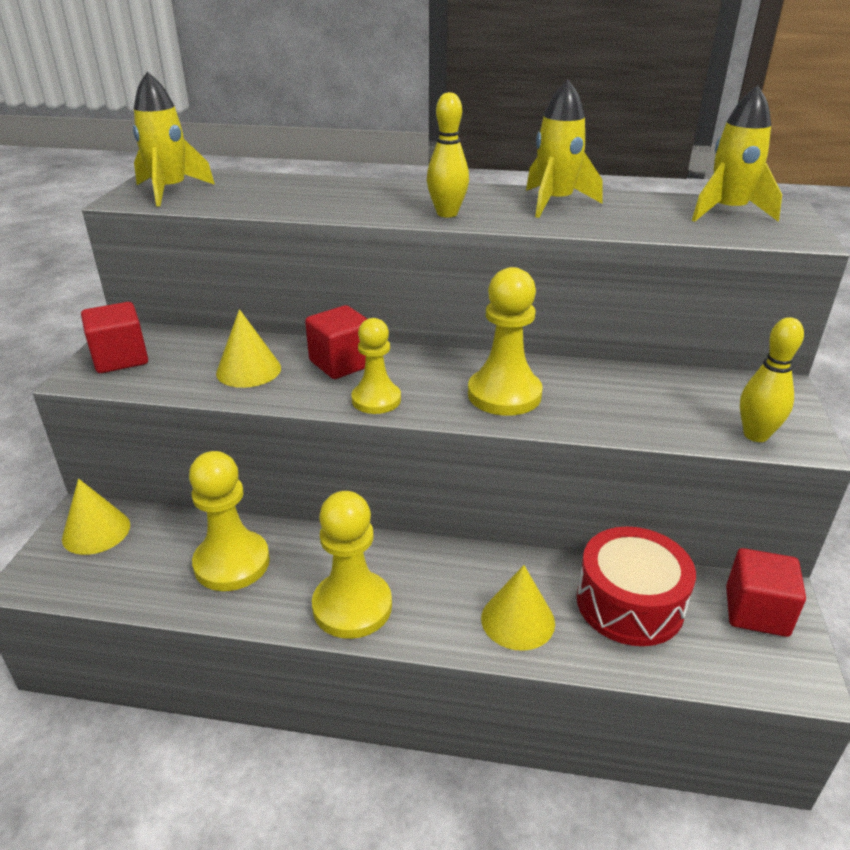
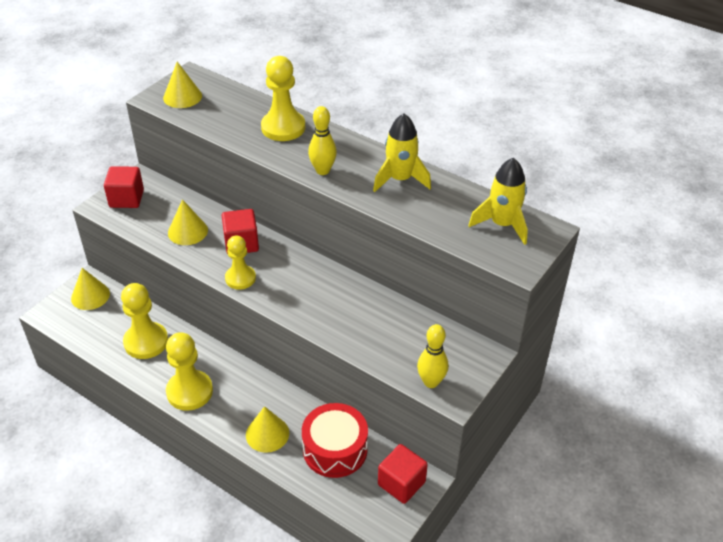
camera: 25 degrees right, 10 degrees up
yellow rocket [133,72,215,207] -> yellow cone [163,62,202,108]
yellow pawn [468,267,543,416] -> yellow pawn moved to [261,56,305,141]

